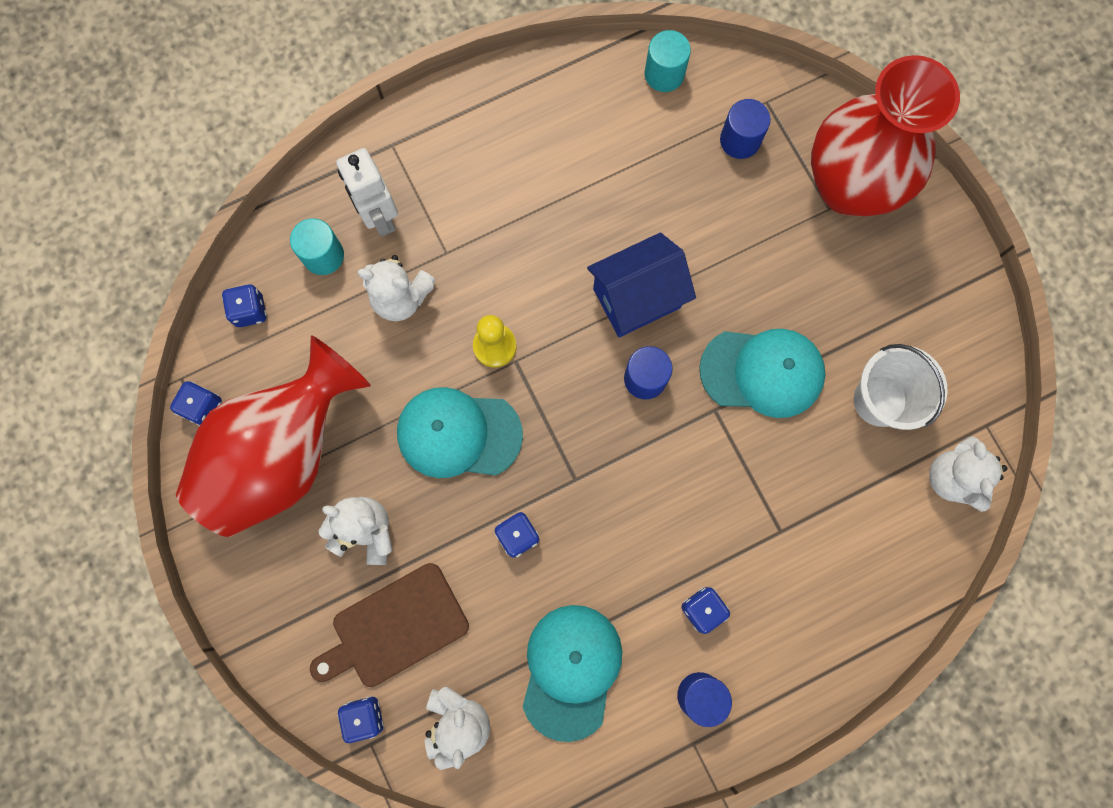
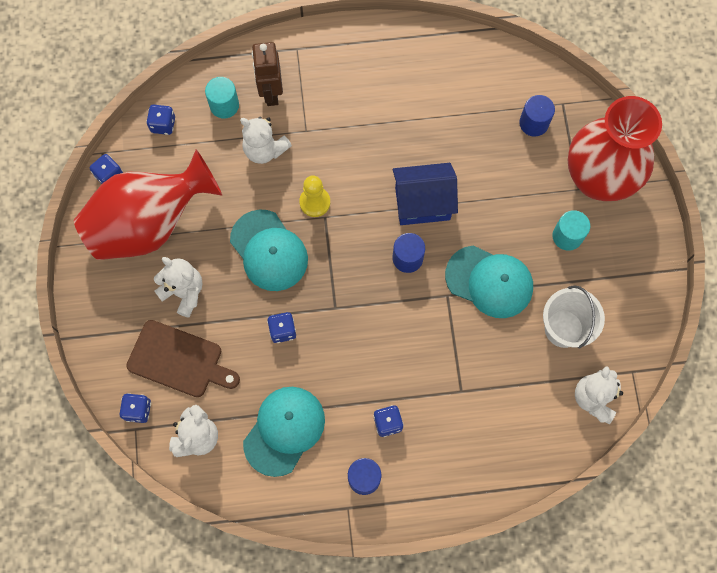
camera: 20 degrees right, 5 degrees down
brown cutting board [310,563,469,687] -> brown cutting board turned 150 degrees counterclockwise [126,320,240,397]
white robot [336,148,398,237] -> brown robot [252,42,283,106]
turquoise cap [397,387,523,478] -> turquoise cap turned 150 degrees counterclockwise [230,209,308,291]
turquoise cylinder [645,30,691,92] -> turquoise cylinder moved to [553,210,590,251]

